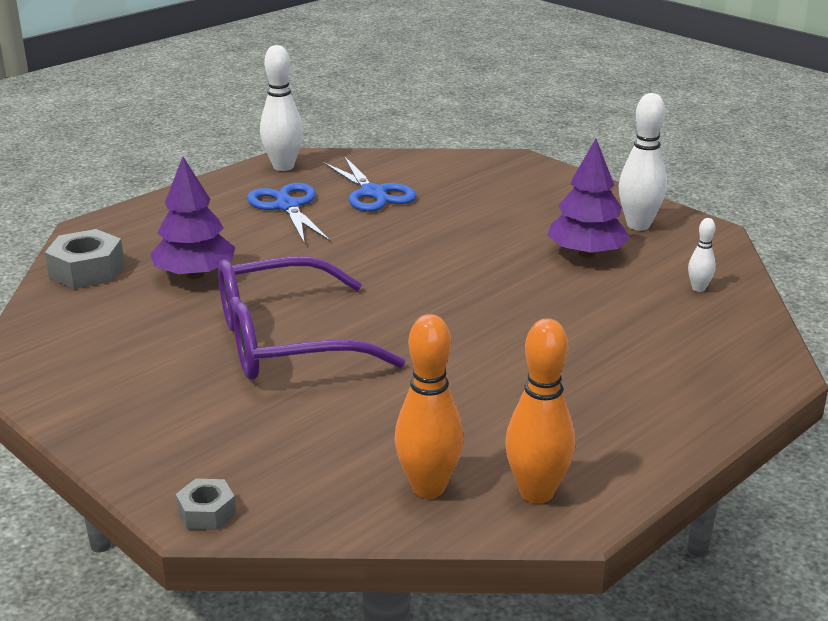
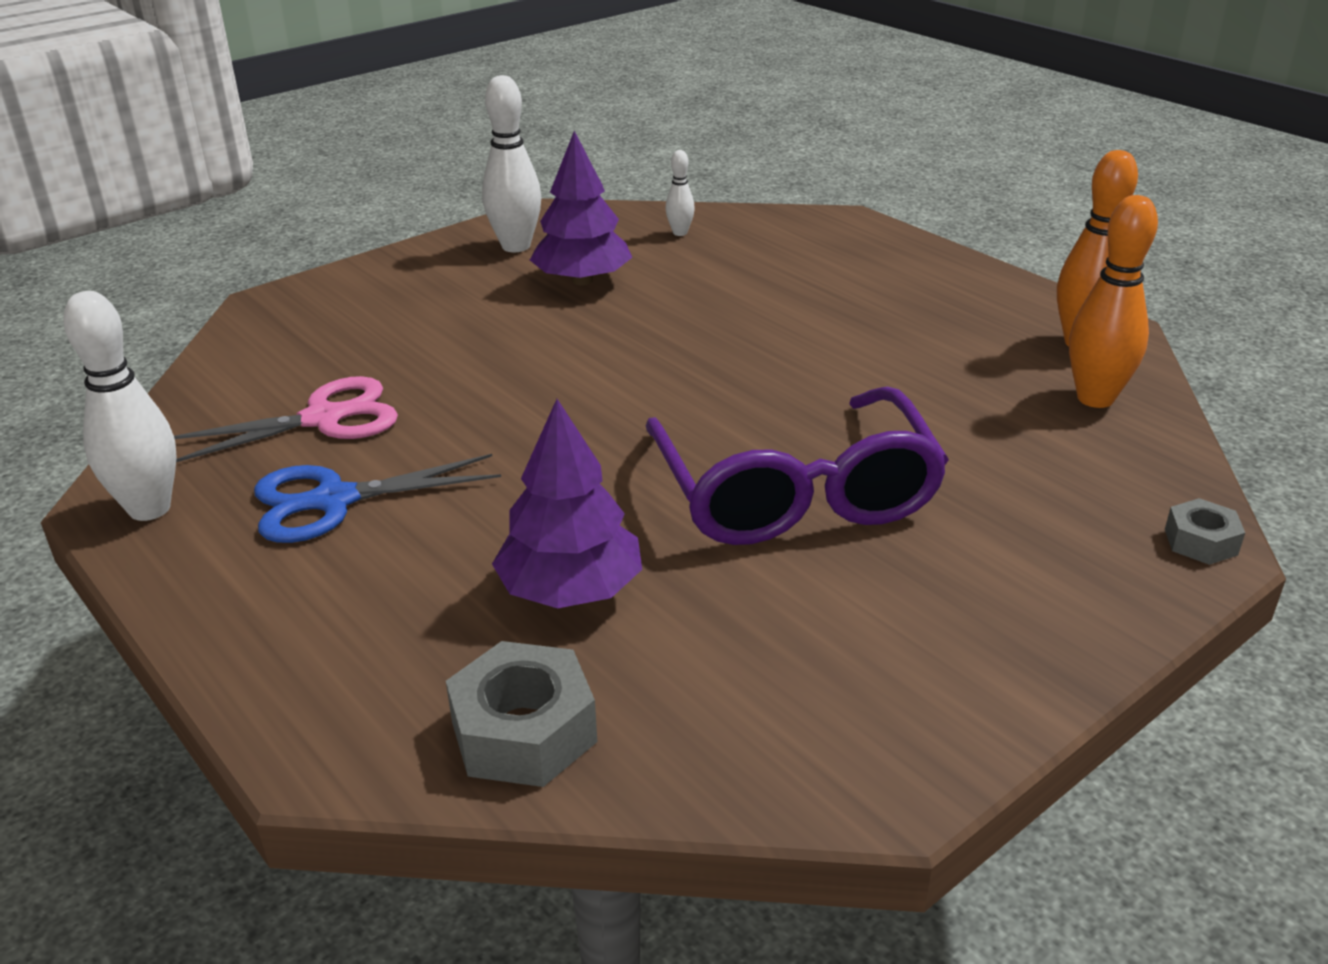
camera: 85 degrees left, 5 degrees up
blue scissors [323,156,417,212] -> pink scissors [174,376,398,462]

